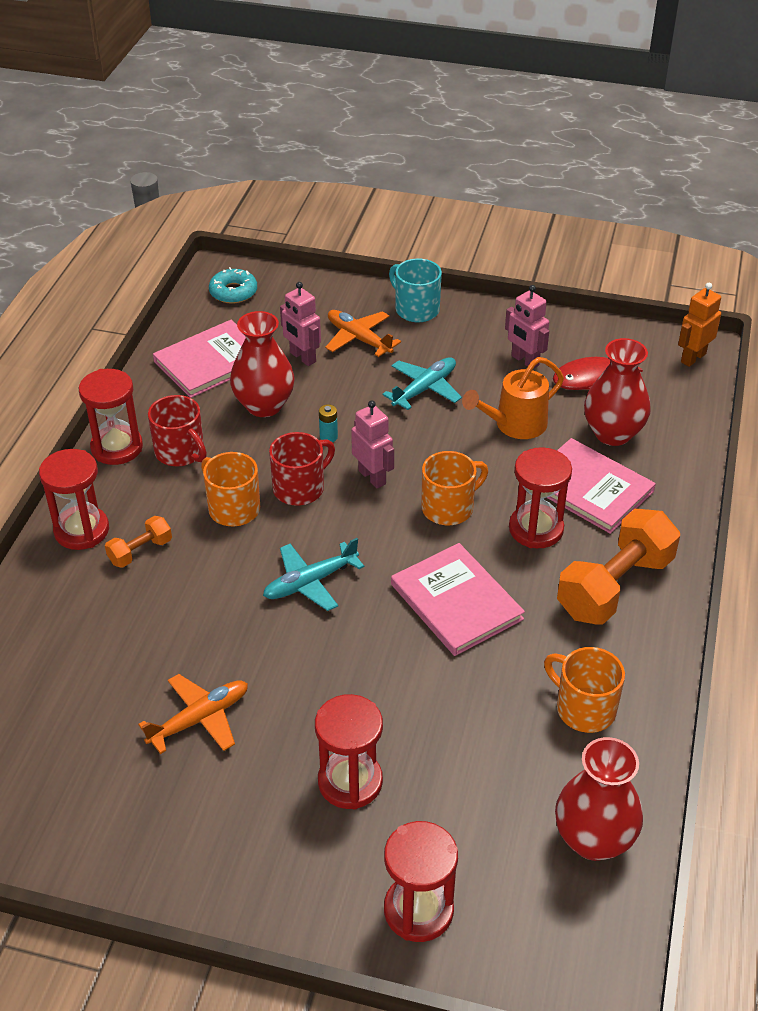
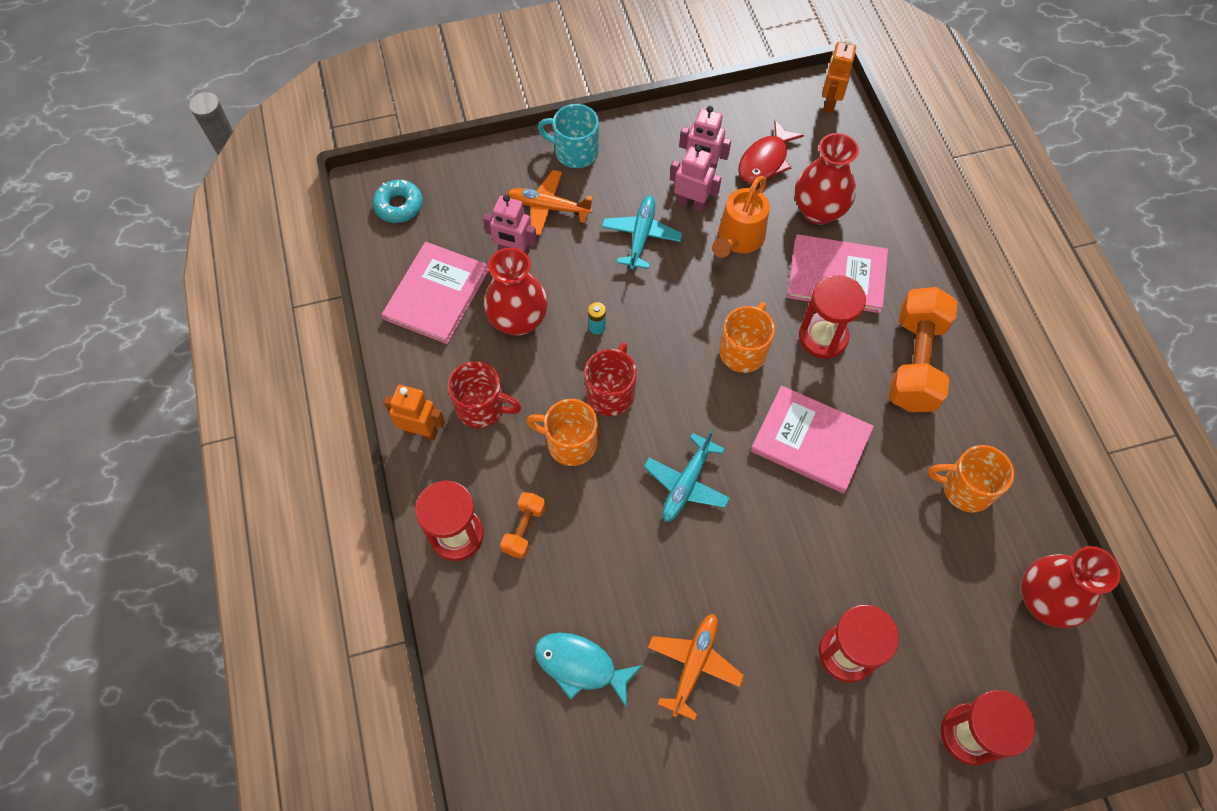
camera: 30 degrees left, 20 degrees up
red hourglass [79,369,143,465] -> orange robot [384,385,445,441]
pink robot [351,400,394,488] -> pink robot moved to [670,145,722,212]
none -> turquoise fish [535,633,643,706]

